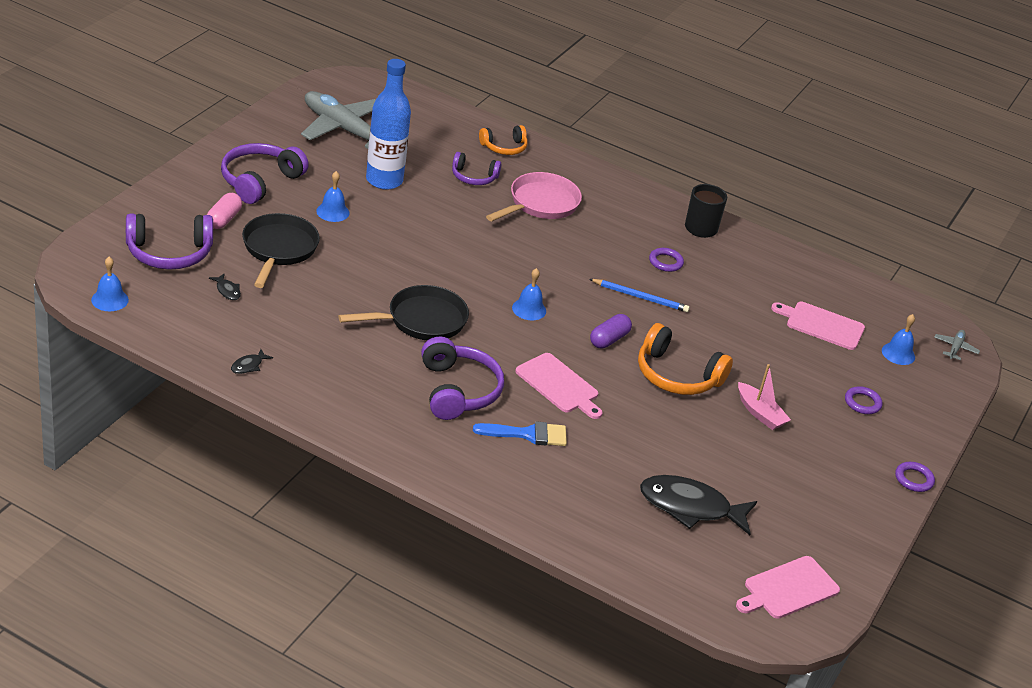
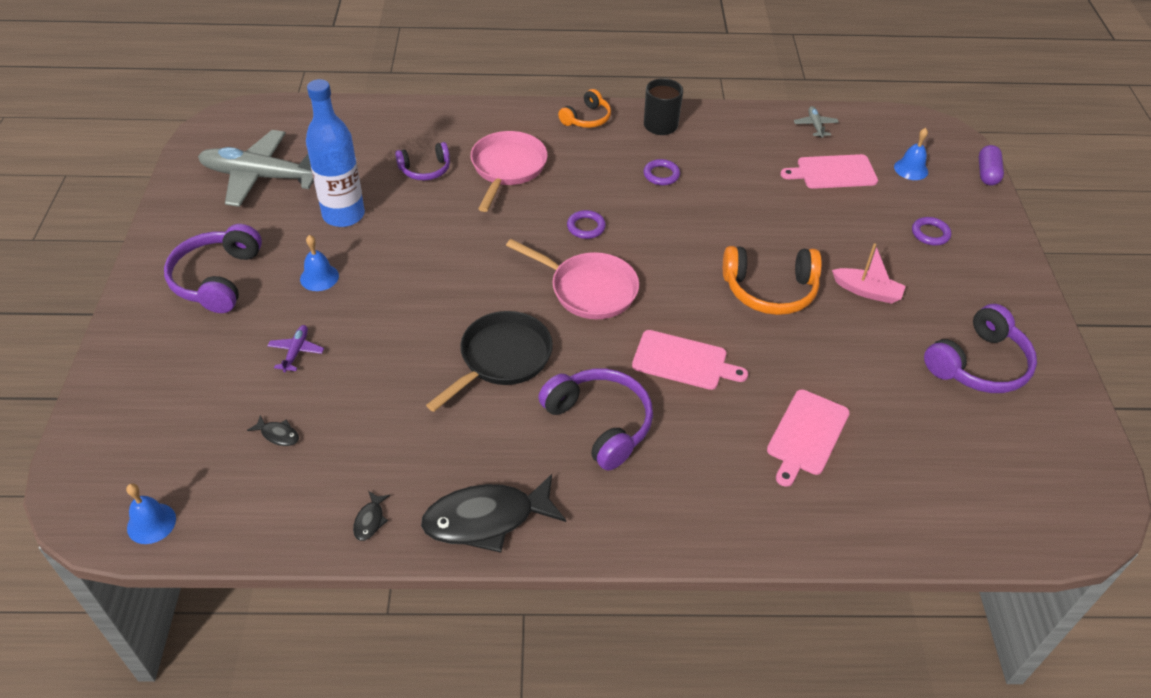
camera: 25 degrees left, 10 degrees up
purple headphones [126,213,213,270] -> purple headphones moved to [924,304,1037,393]
pink capsule [207,193,242,229] -> none
black pan [242,213,320,288] -> purple plane [267,325,324,373]
blue brush [473,421,567,446] -> none
orange headphones [479,125,528,155] -> orange headphones moved to [558,89,611,128]
blue bell [512,268,546,320] -> pink pan [506,239,639,319]
blue pencil [589,279,690,312] -> none
purple capsule [590,314,632,349] -> purple capsule moved to [979,145,1004,185]
black fish [640,475,757,535] -> black fish moved to [421,474,566,553]
pink cutting board [736,556,840,619] -> pink cutting board moved to [767,389,850,487]
purple ring [895,462,935,492] -> purple ring moved to [567,210,606,239]
grey plane [934,330,980,360] -> grey plane moved to [794,106,839,138]

